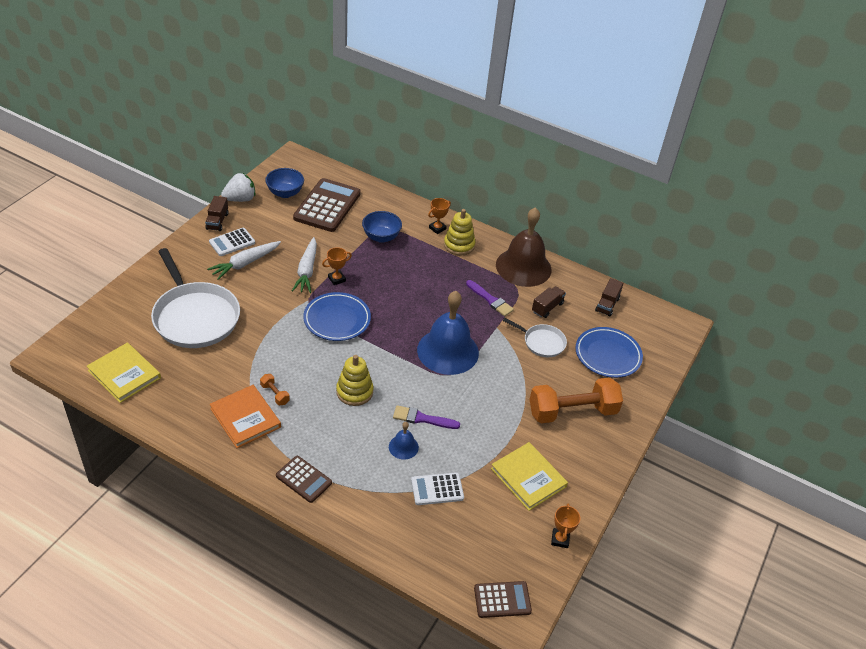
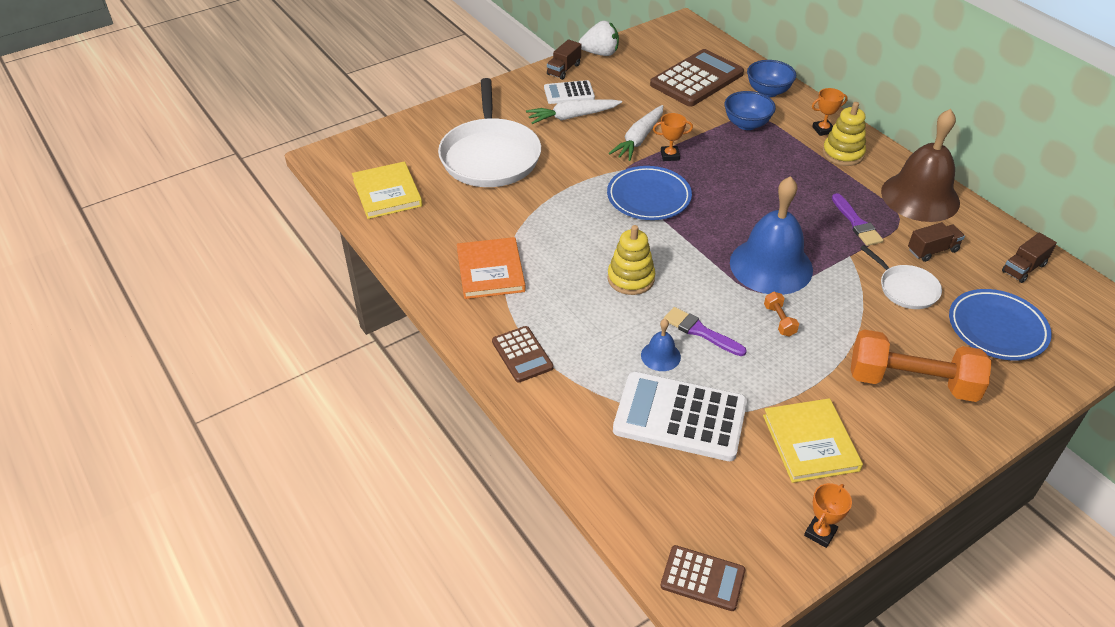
camera: 30 degrees right, 0 degrees up
orange dumbbell [260,374,290,405] -> orange dumbbell moved to [764,291,799,337]
blue bowl [265,168,304,198] -> blue bowl moved to [747,60,796,97]
white calculator [411,472,464,505] -> white calculator [613,372,747,461], size x1.84

